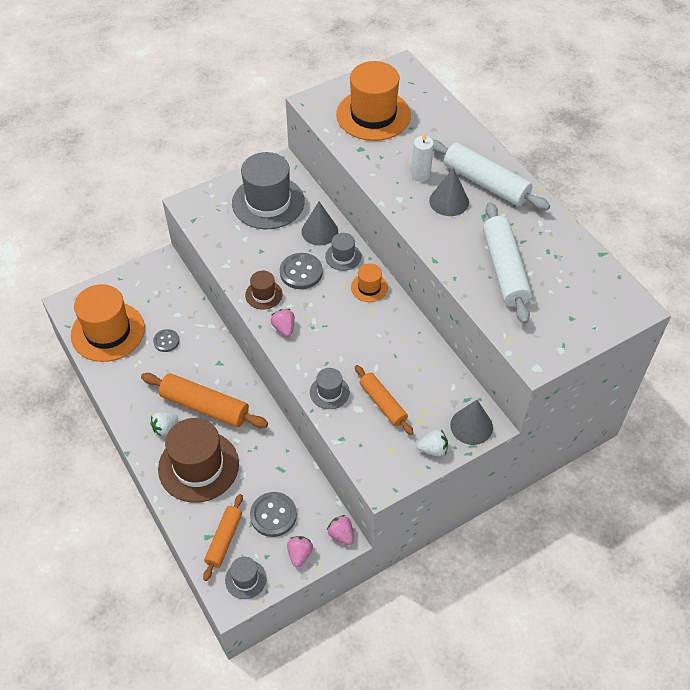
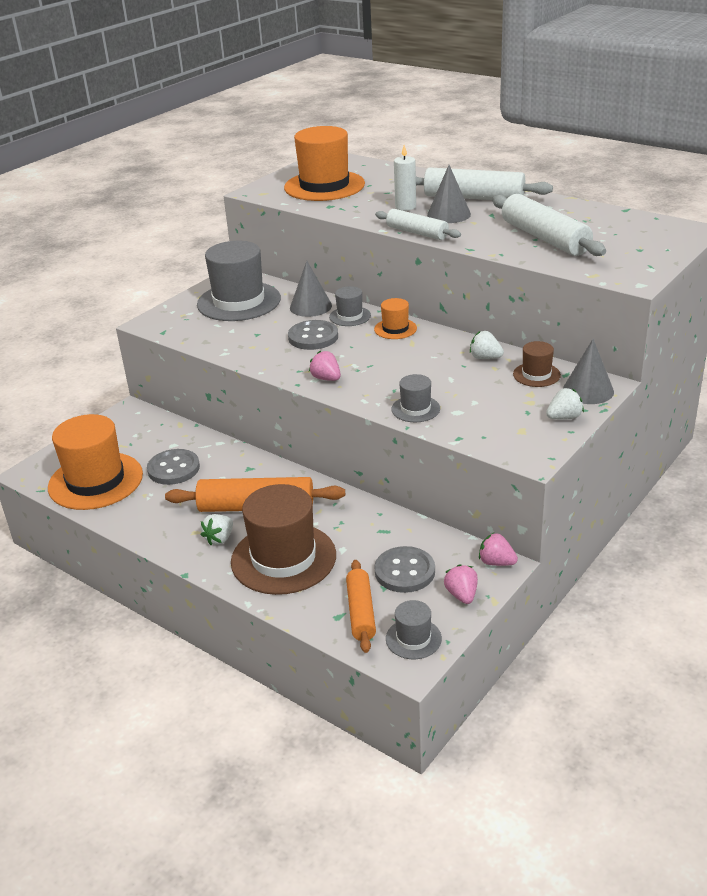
camera: 20 degrees left, 20 degrees down
grey button [153,329,179,352] -> grey button [147,449,200,485], size x1.60
brown hat [245,271,283,310] -> brown hat moved to [513,341,561,387]
orange rolling pin [355,365,414,435] -> none
none -> white rolling pin [375,209,461,240]
none -> white strawberry [470,331,504,359]

